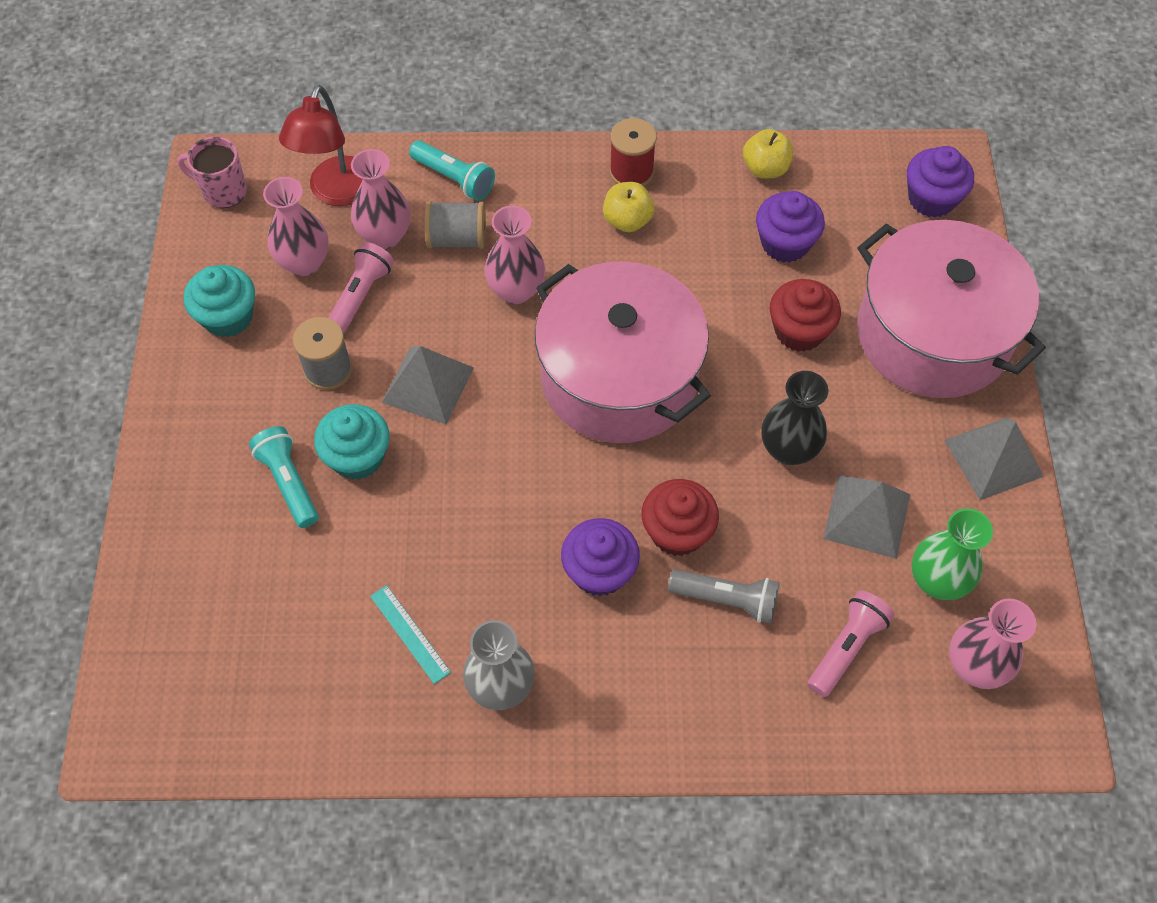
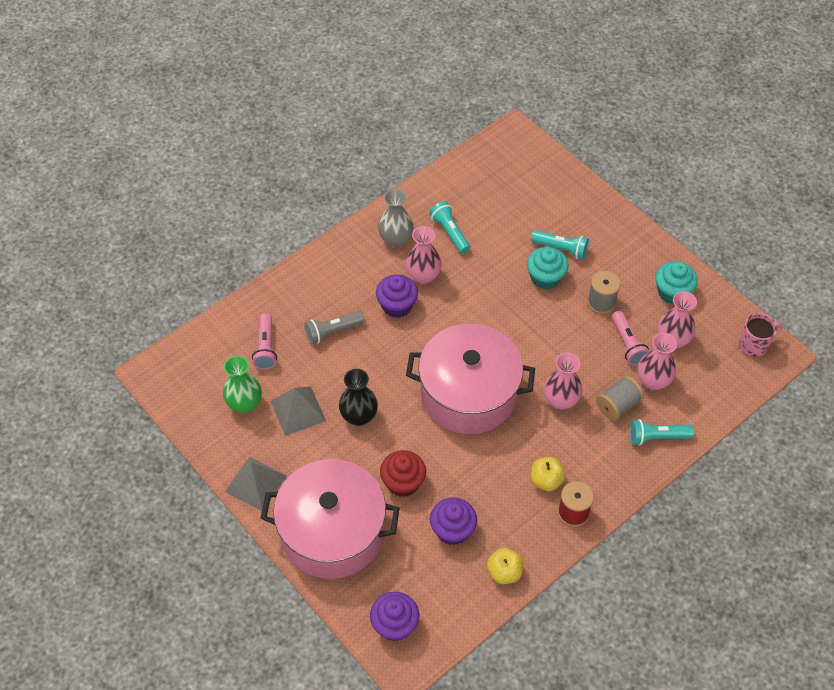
camera: 140 degrees right, 5 degrees down
red lamp [279,85,363,206] -> none
turquoise ruler [370,585,451,684] -> turquoise flashlight [429,201,470,254]
grey pyramid [381,346,474,424] -> none
red cupcake [641,479,719,556] -> none
pink vase [949,598,1036,689] -> pink vase moved to [405,226,442,284]

